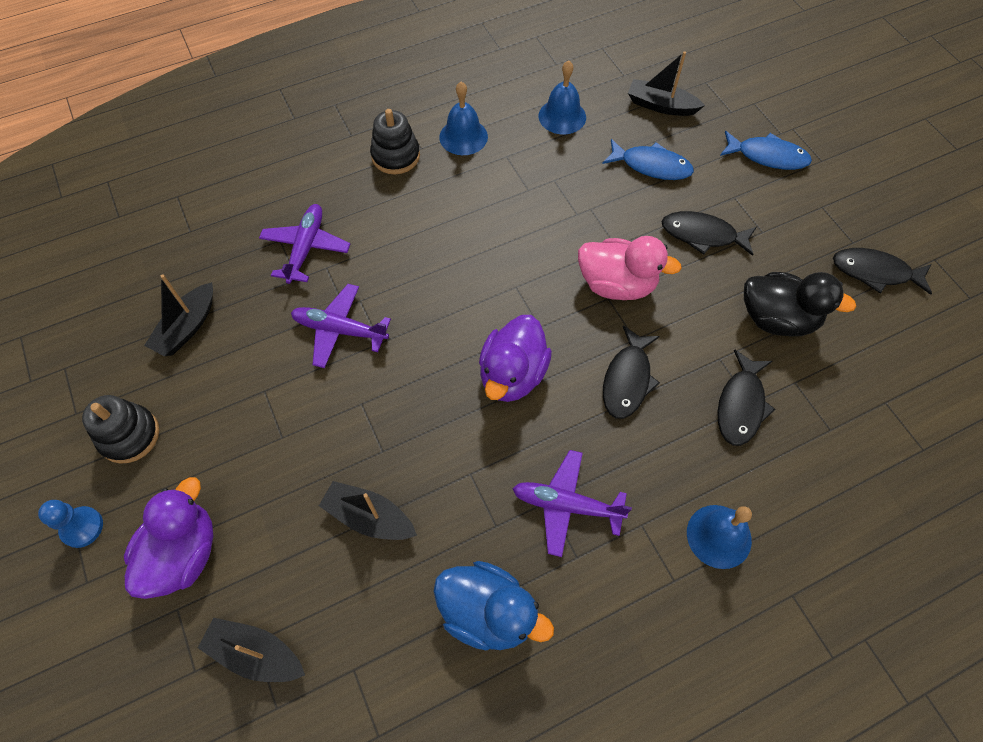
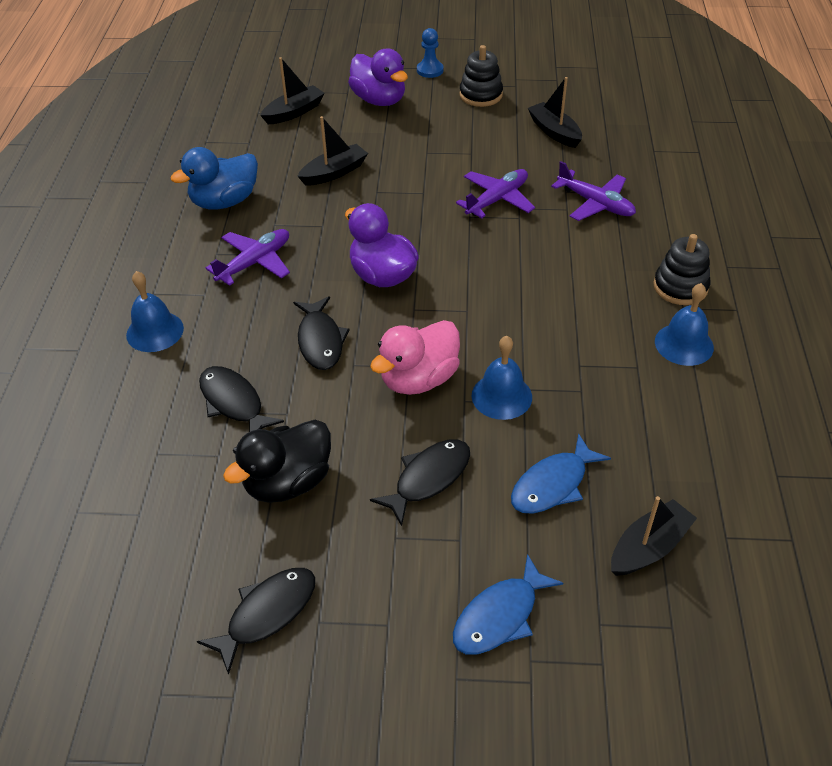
camera: 120 degrees right, 15 degrees down
blue bell [539,60,586,135] -> blue bell moved to [472,336,532,420]
black fish [603,326,660,419] -> black fish turned 150 degrees counterclockwise [293,296,350,370]

